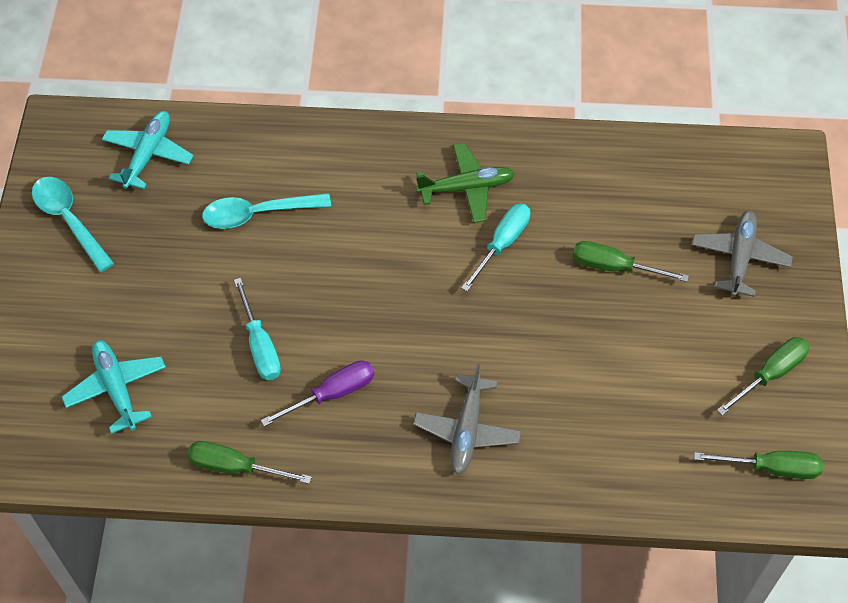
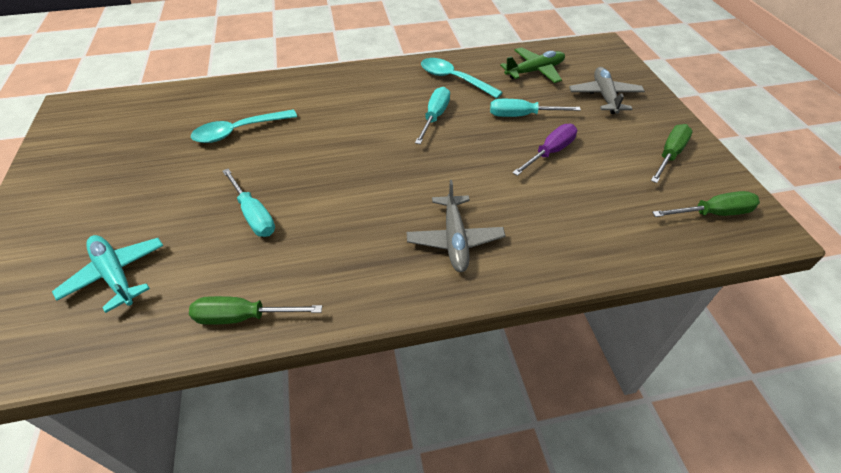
camera: 15 degrees left, 10 degrees down
turquoise spoon [32,177,114,272] -> turquoise spoon moved to [421,58,503,98]
turquoise plane [102,111,194,189] -> none
purple screwdriver [261,360,374,427] -> purple screwdriver moved to [512,124,577,176]
green plane [416,143,515,223] -> green plane moved to [500,47,565,83]
green screwdriver [573,241,689,282] -> turquoise screwdriver [490,99,581,117]

